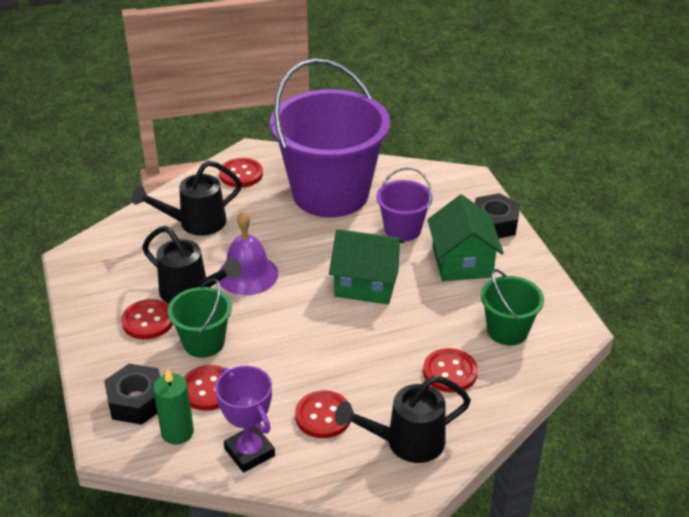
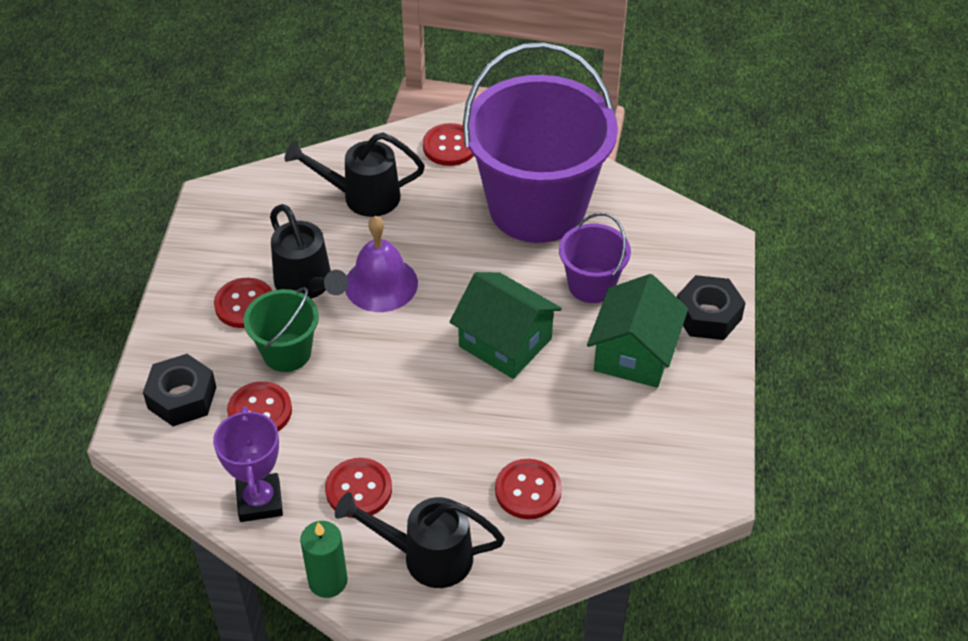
camera: 25 degrees right, 10 degrees up
green candle [153,369,194,445] -> green candle moved to [300,521,348,598]
green bucket [481,269,544,345] -> none

